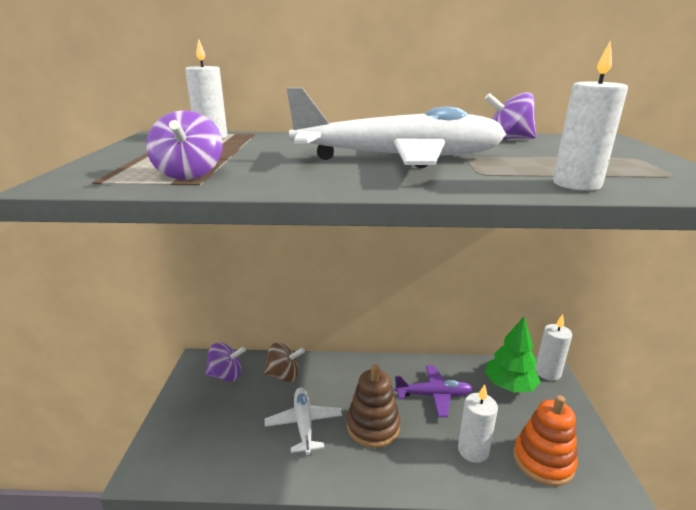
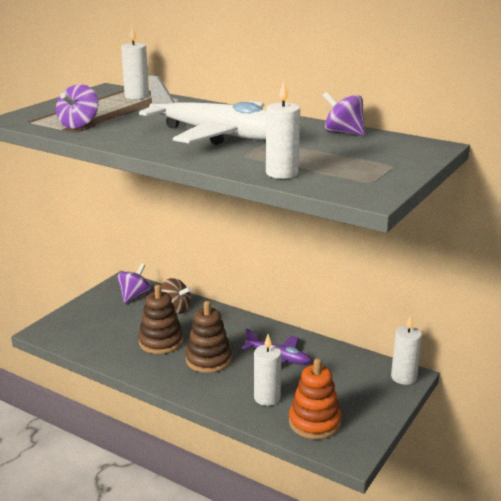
camera: 30 degrees right, 0 degrees up
purple spinning top [205,343,246,381] -> purple spinning top turned 90 degrees counterclockwise [117,263,151,303]
white plane [265,388,342,455] -> brown stacking toy [138,285,183,354]
green tree [485,317,540,393] -> none

